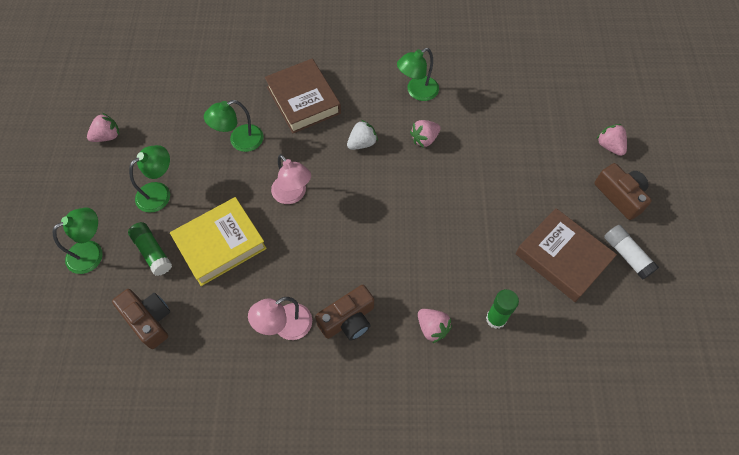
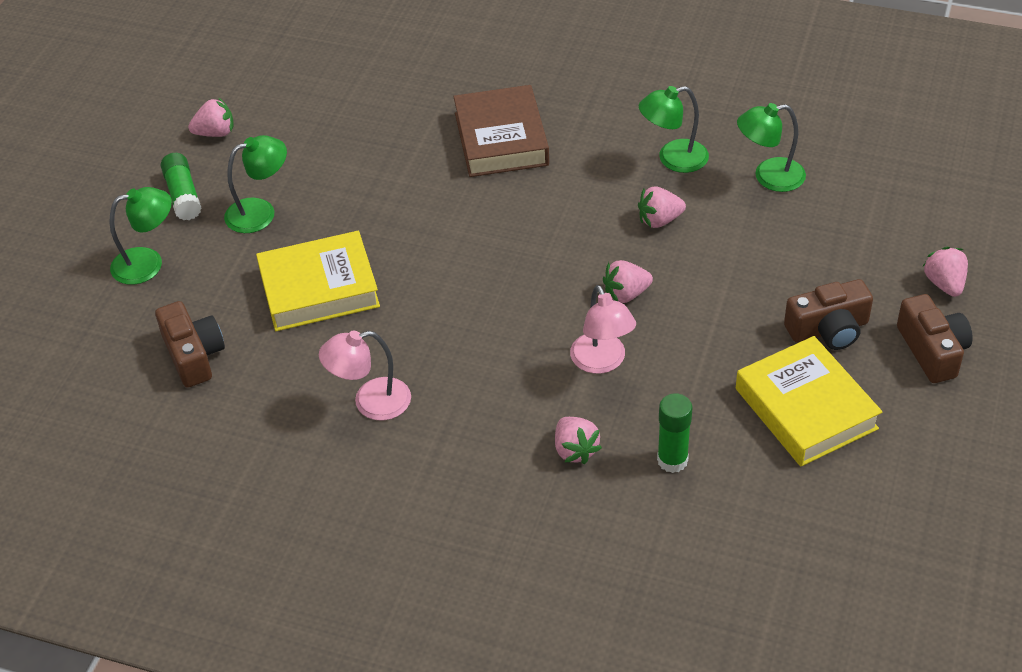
camera: 20 degrees right, 15 degrees down
green glue stick [128,222,172,276] -> green glue stick moved to [161,153,201,220]
green lamp [204,100,264,152] -> green lamp moved to [737,103,806,192]
pink lamp [271,154,311,204] -> pink lamp moved to [570,285,636,374]
brown camera [315,285,374,341] -> brown camera moved to [784,279,873,350]
white strawberry [347,120,378,150] -> none
brown book [515,208,617,302] -> yellow book [736,336,882,466]
white glue stick [604,225,659,280] -> none
none -> pink strawberry [603,260,653,303]

